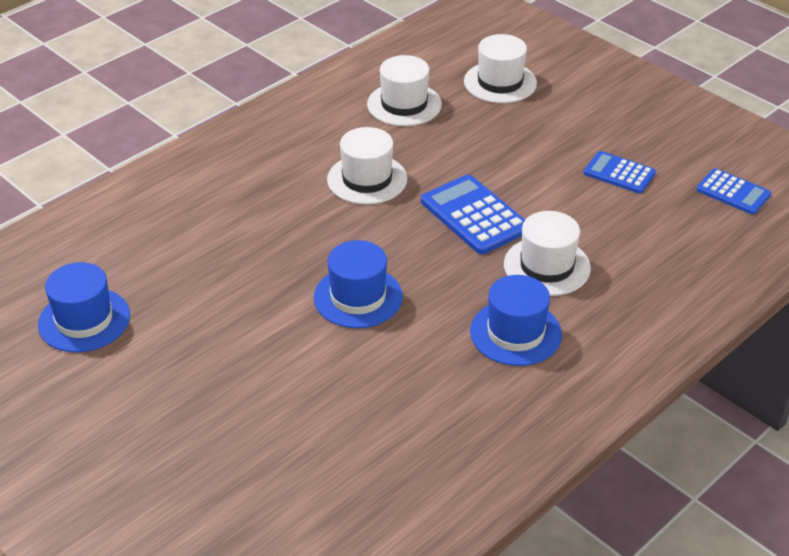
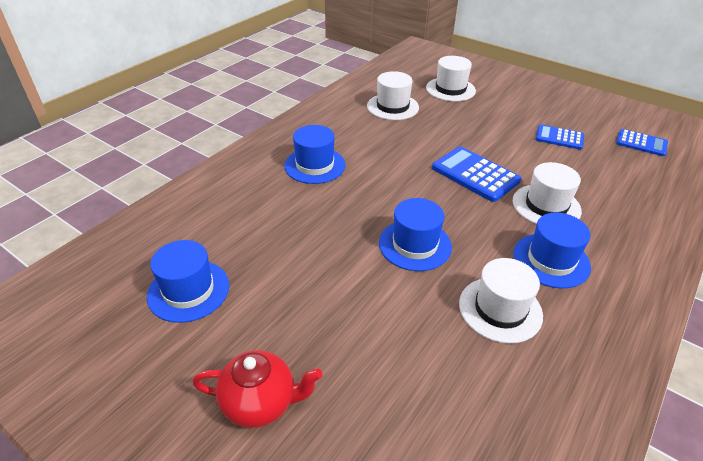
camera: 10 degrees left, 0 degrees up
white hat [327,127,407,205] -> white hat moved to [459,258,543,344]
none -> red teapot [193,350,322,428]
none -> blue hat [284,125,346,184]

